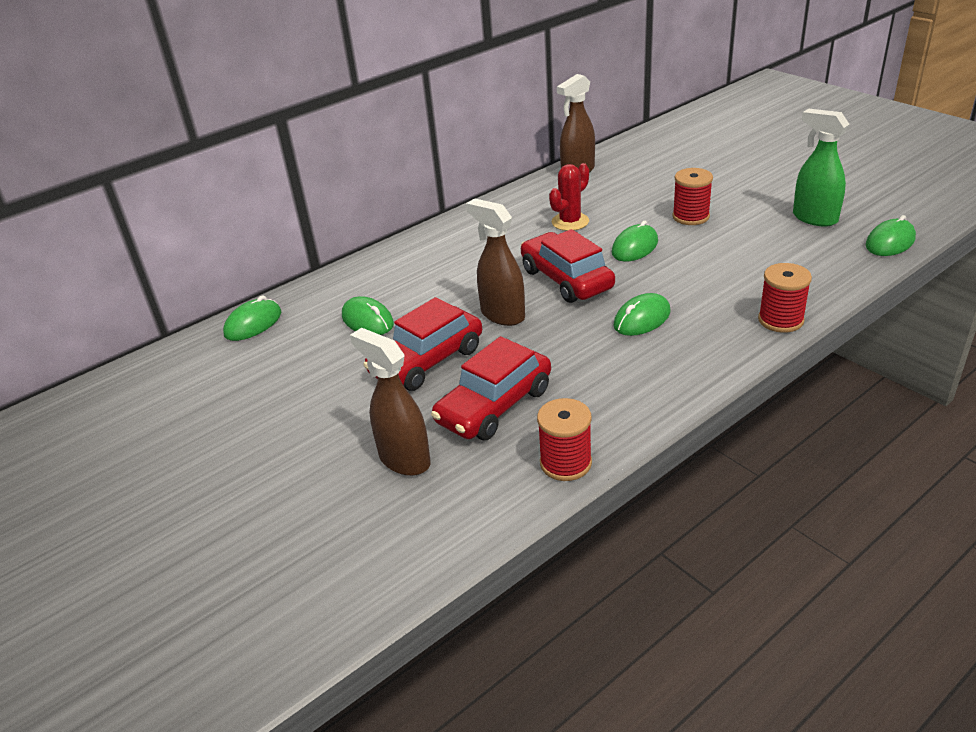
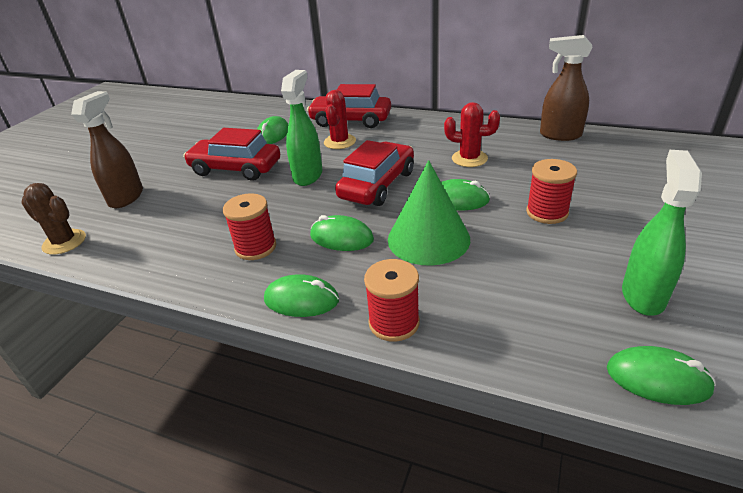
camera: 60 degrees right, 0 degrees up
green mouse [223,296,281,341] -> green mouse moved to [264,274,339,317]
red car [431,336,551,440] -> red car moved to [307,84,391,128]
brown spray bottle [466,198,525,326] -> green spray bottle [281,70,322,186]
red spool [537,398,592,481] -> red spool moved to [223,193,276,260]
none -> brown cactus [21,183,86,255]
none -> red cactus [324,90,356,149]
none -> green cone [388,160,470,266]

